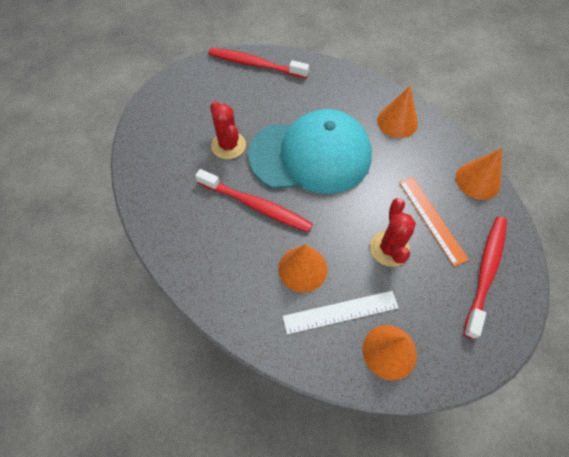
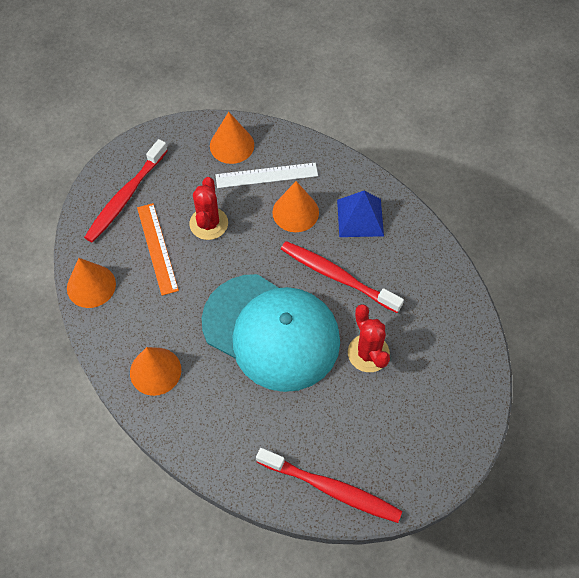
camera: 175 degrees left, 0 degrees up
turquoise cap [248,109,372,194] -> turquoise cap turned 150 degrees counterclockwise [202,274,340,392]
none -> blue pyramid [337,191,384,237]

